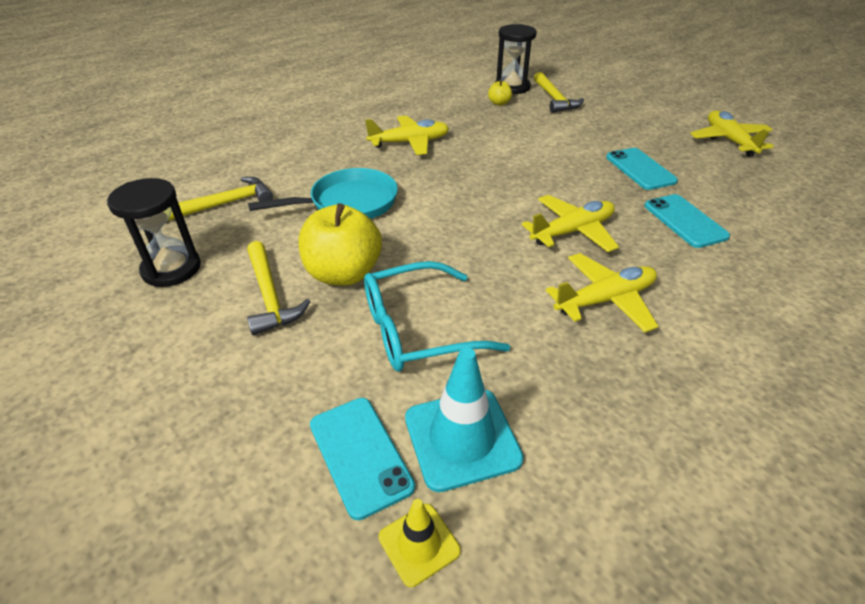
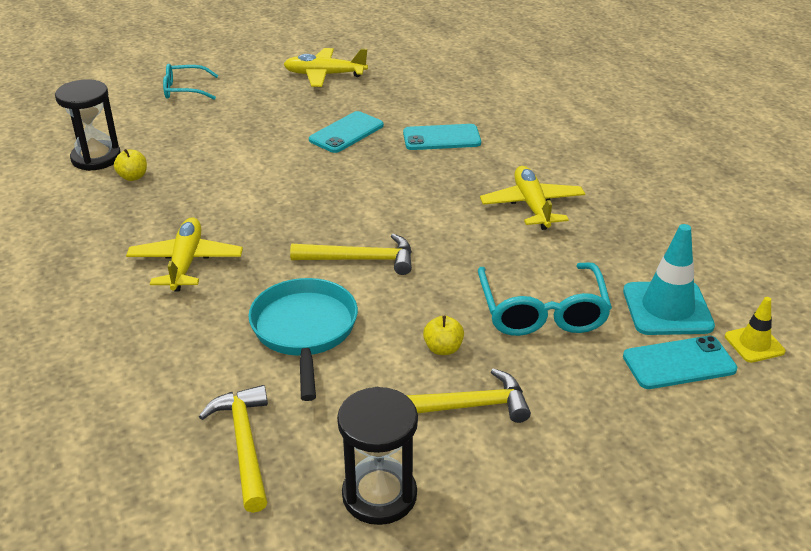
camera: 75 degrees left, 5 degrees down
yellow apple [298,203,382,286] -> yellow apple [423,315,464,355], size x0.46
yellow plane [522,195,619,252] -> none
yellow hammer [534,72,584,113] -> yellow hammer moved to [290,234,412,275]
turquoise phone [606,148,678,190] -> turquoise phone turned 45 degrees counterclockwise [309,111,384,153]
none -> turquoise glasses [163,64,219,100]

